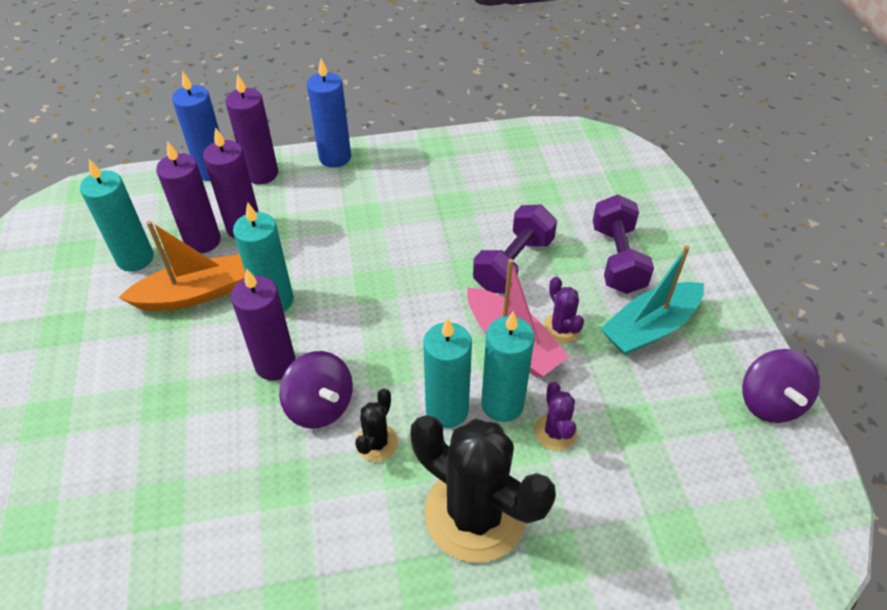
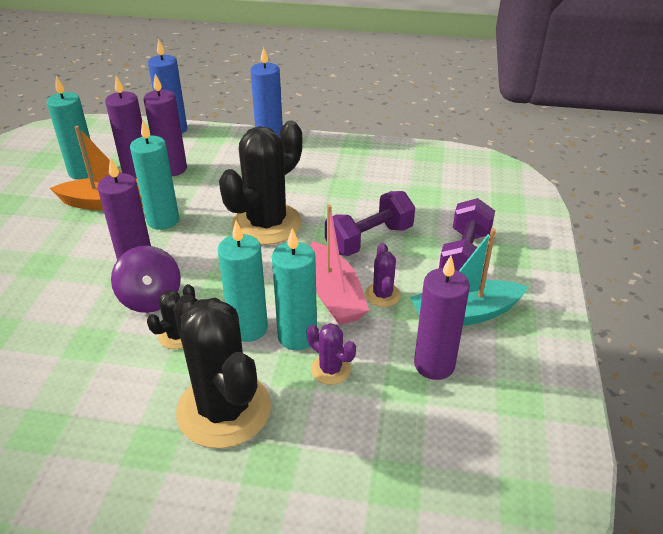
camera: 20 degrees right, 10 degrees down
purple candle [225,74,278,184] -> purple candle moved to [414,256,470,380]
purple cactus [535,382,577,450] -> purple cactus turned 60 degrees counterclockwise [307,323,356,385]
purple spinning top [742,349,820,423] -> none
none -> black cactus [219,121,302,245]

